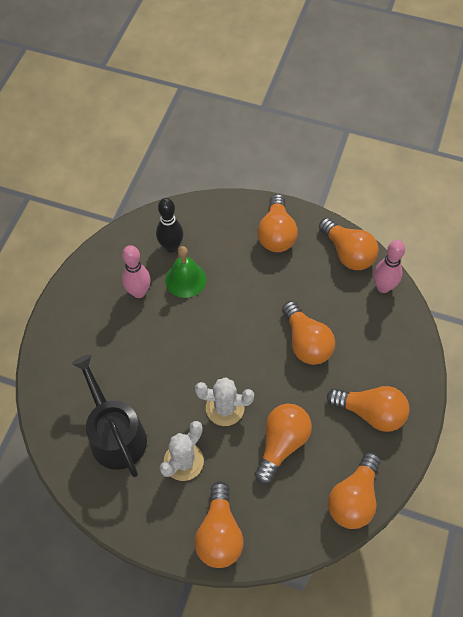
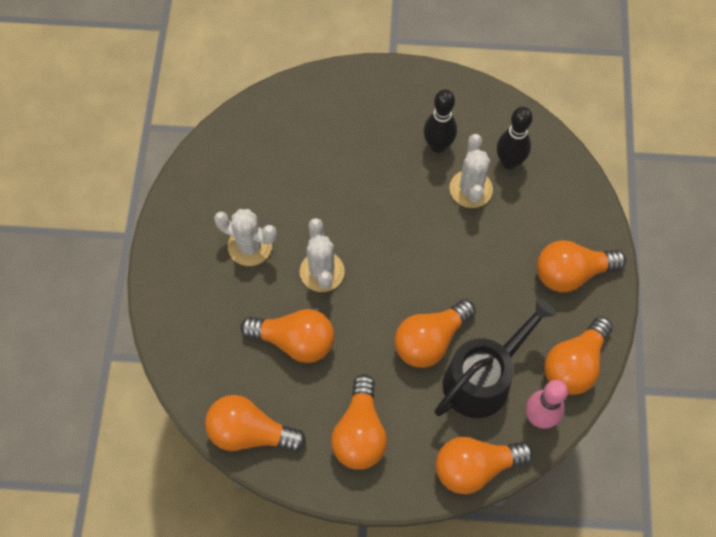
camera: 75 degrees right, 5 degrees up
black watering can [71,354,147,477] -> black watering can moved to [435,298,556,418]
pink bowling pin [122,245,151,298] -> black bowling pin [424,89,457,153]
green bell [165,246,206,298] -> white cactus [449,134,493,208]
orange light bulb [194,482,244,568] -> orange light bulb moved to [436,437,533,494]

